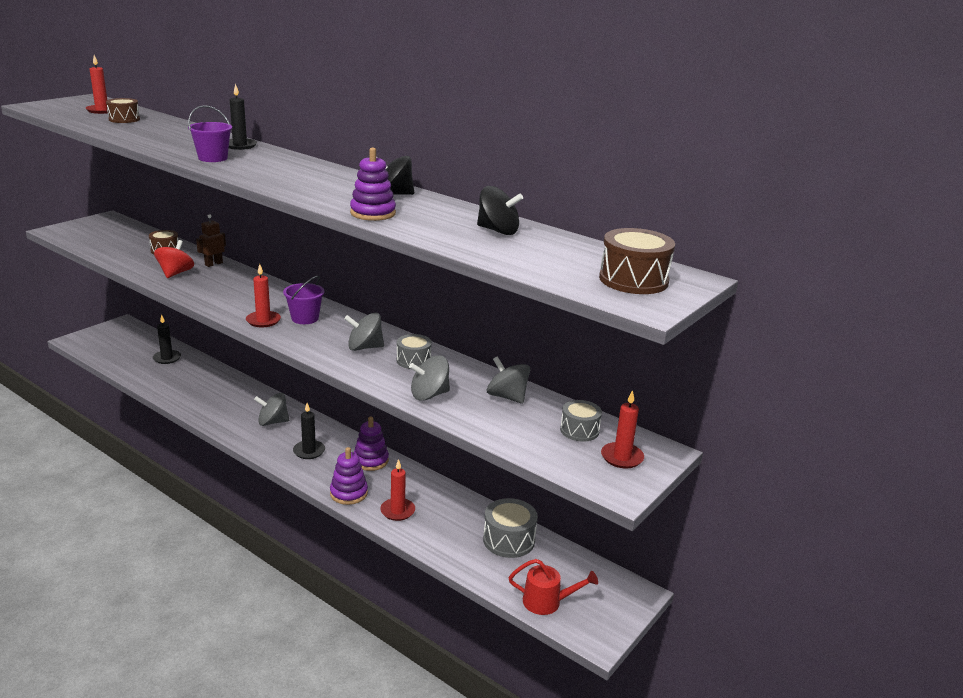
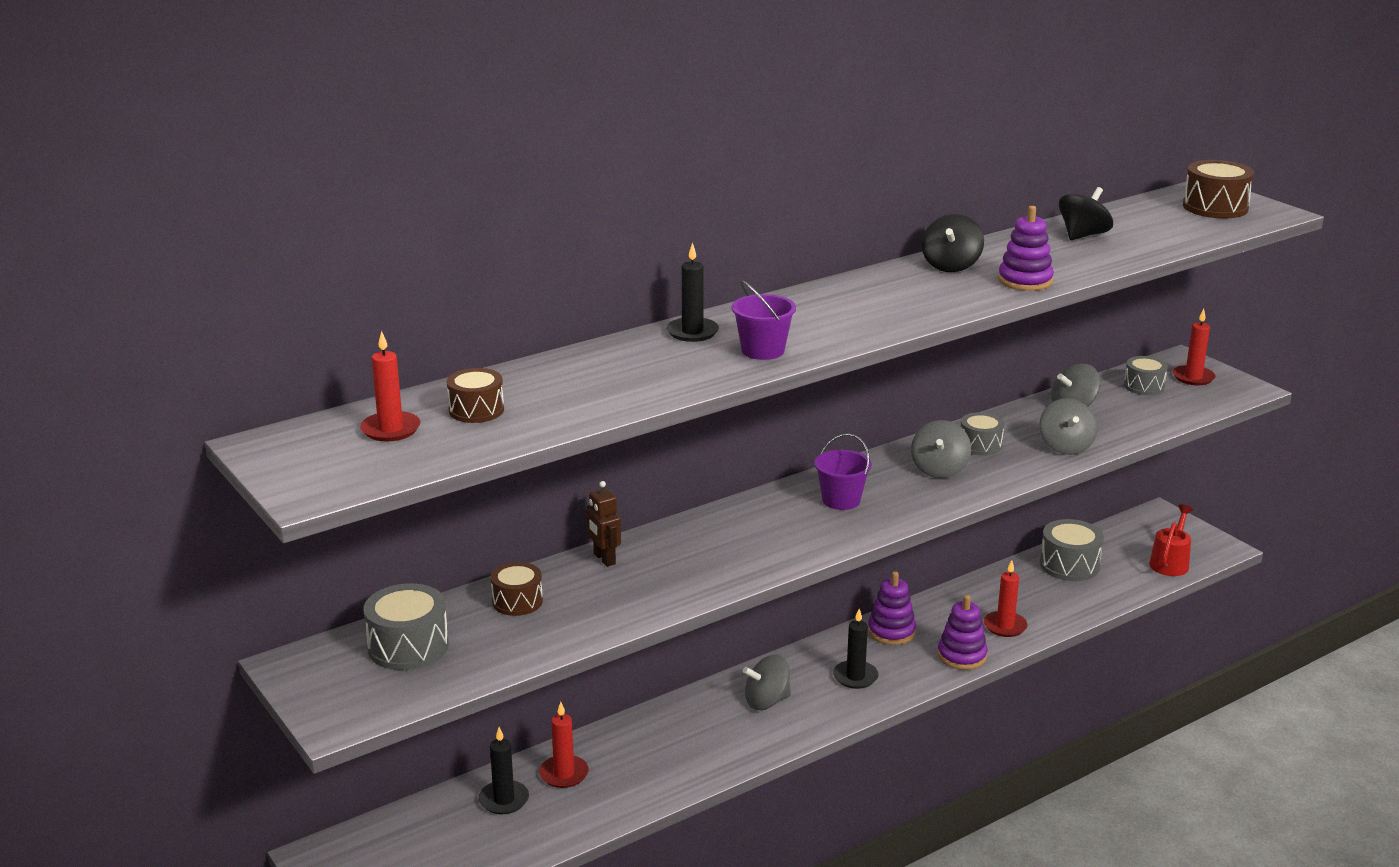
camera: 70 degrees left, 0 degrees up
red spinning top [154,240,194,278] -> none
red candle [246,264,281,327] -> red candle moved to [539,702,589,788]
grey spinning top [254,393,289,426] -> grey spinning top turned 60 degrees clockwise [743,654,791,710]
none -> grey drum [364,583,449,670]

